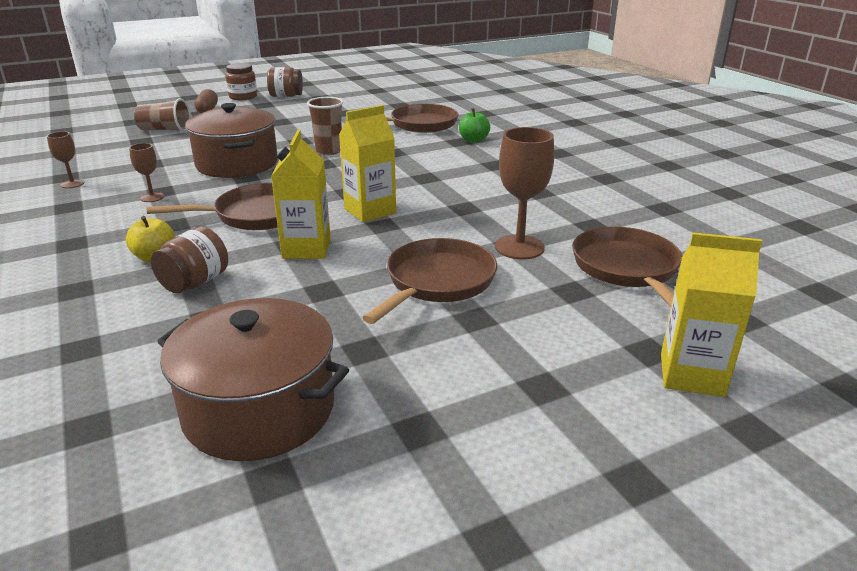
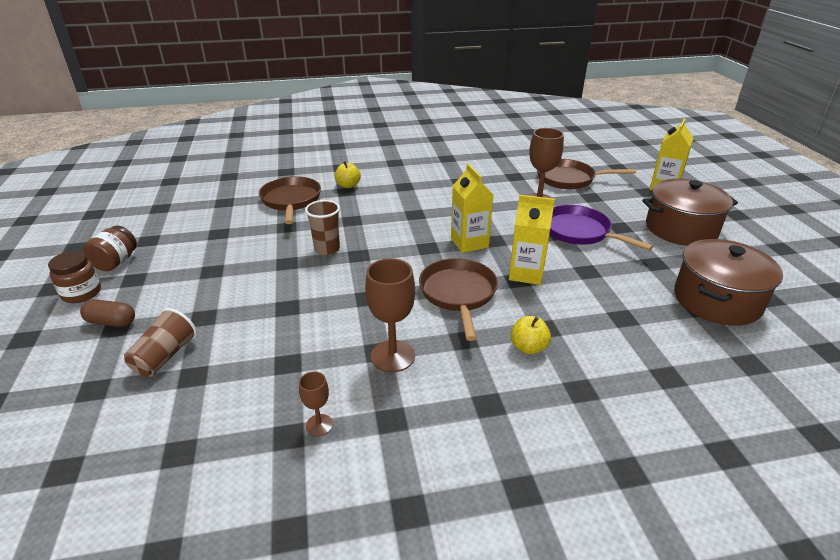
camera: 75 degrees left, 5 degrees up
brown goblet [129,143,164,202] -> brown goblet [365,258,415,372], size x1.89
brown jar [151,227,228,293] -> none
brown pot [185,103,278,178] -> brown pot moved to [642,179,738,246]
brown pan [362,238,497,324] -> purple pan [550,205,653,250]
green apple [459,108,490,143] -> yellow apple [335,161,361,188]

